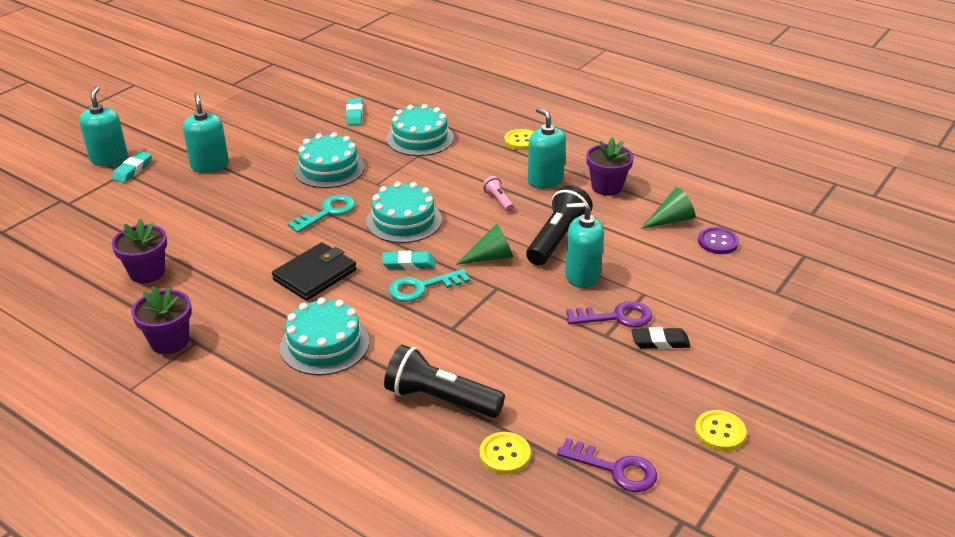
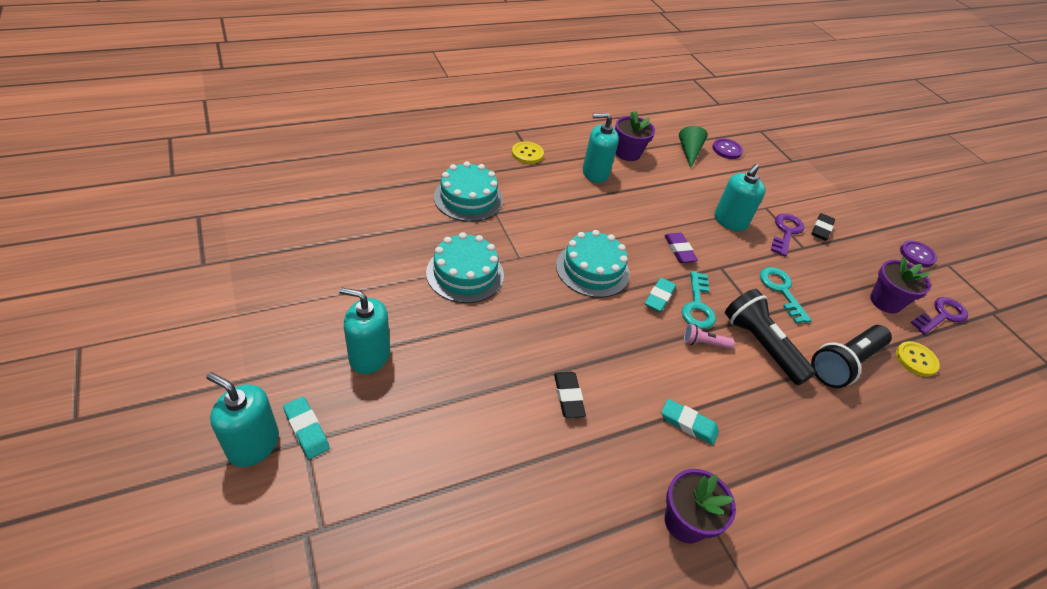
camera: 65 degrees left, 10 degrees up
purple flower pot [112,218,167,283] -> purple flower pot moved to [870,257,931,313]
black wallet [272,242,357,301] -> none
turquoise cake [280,297,369,375] -> none
turquoise key [287,195,355,233] -> turquoise key moved to [760,267,812,323]
turquoise eraser [346,98,363,125] -> turquoise eraser moved to [661,399,719,445]
green cone [455,223,513,265] -> purple eraser [664,233,698,263]
pink flashlight [483,176,514,212] -> pink flashlight moved to [684,324,735,349]
black flashlight [526,185,593,266] -> black flashlight moved to [725,289,816,385]
yellow button [695,410,746,451] -> purple button [900,240,937,267]
none -> black eraser [554,372,586,418]

